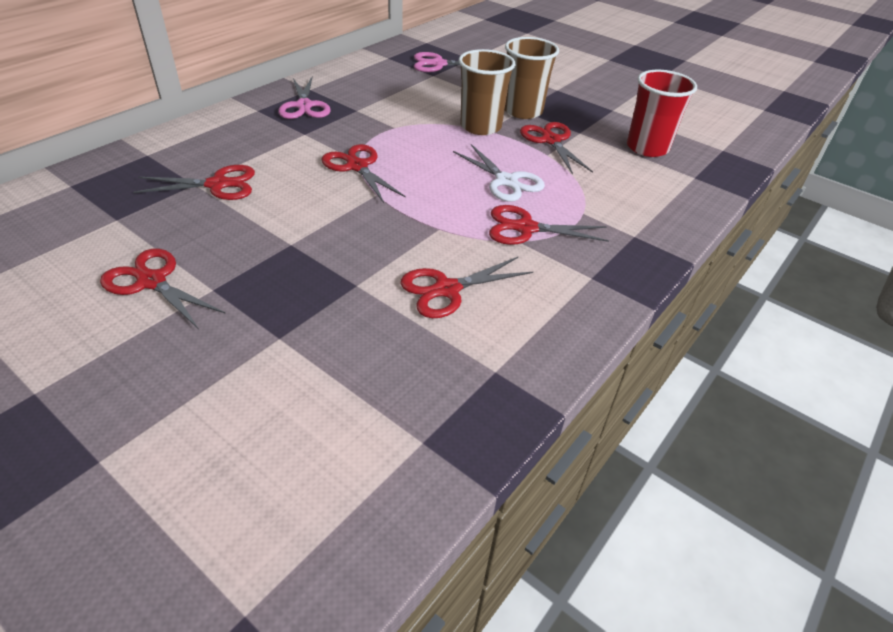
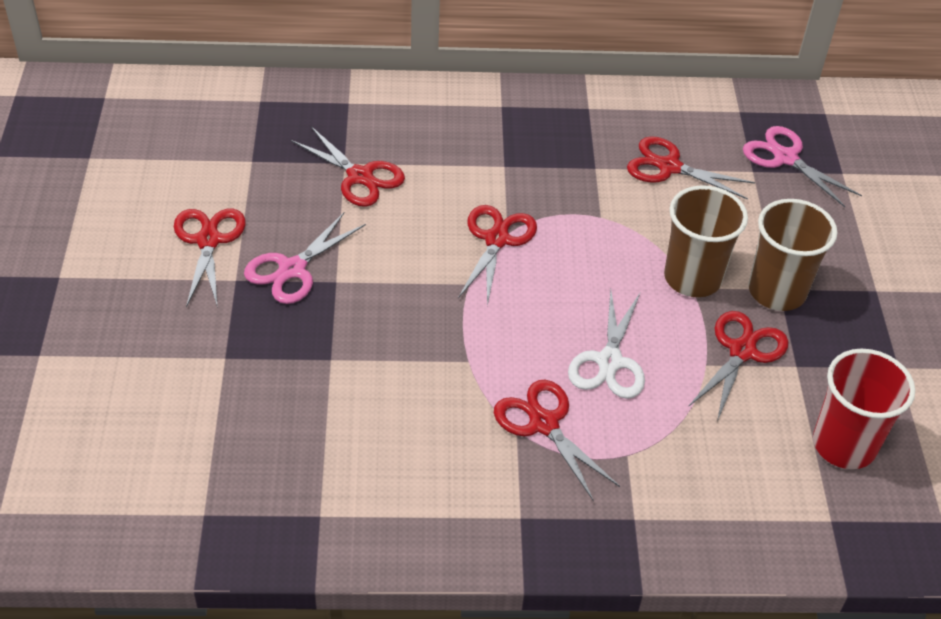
camera: 50 degrees right, 5 degrees up
pink scissors [278,77,330,119] -> pink scissors moved to [244,211,366,304]
red scissors [400,257,533,318] -> red scissors moved to [627,136,755,200]

